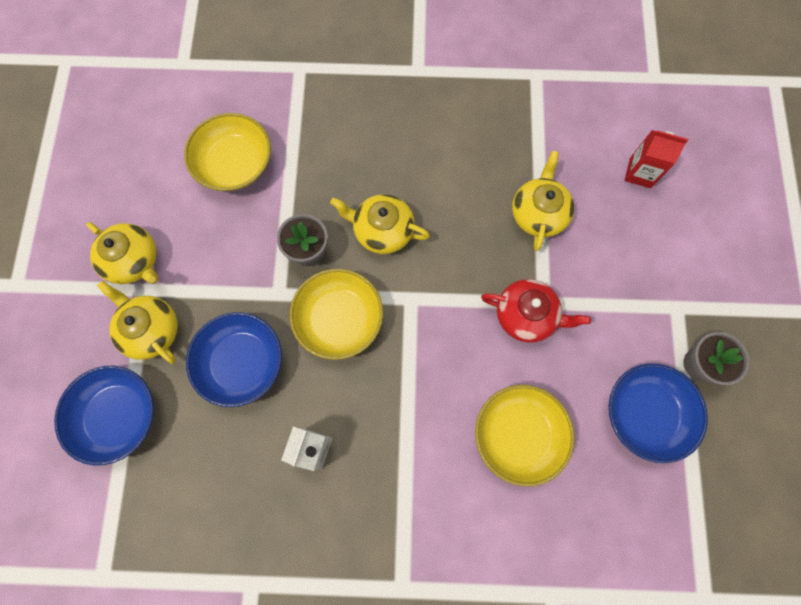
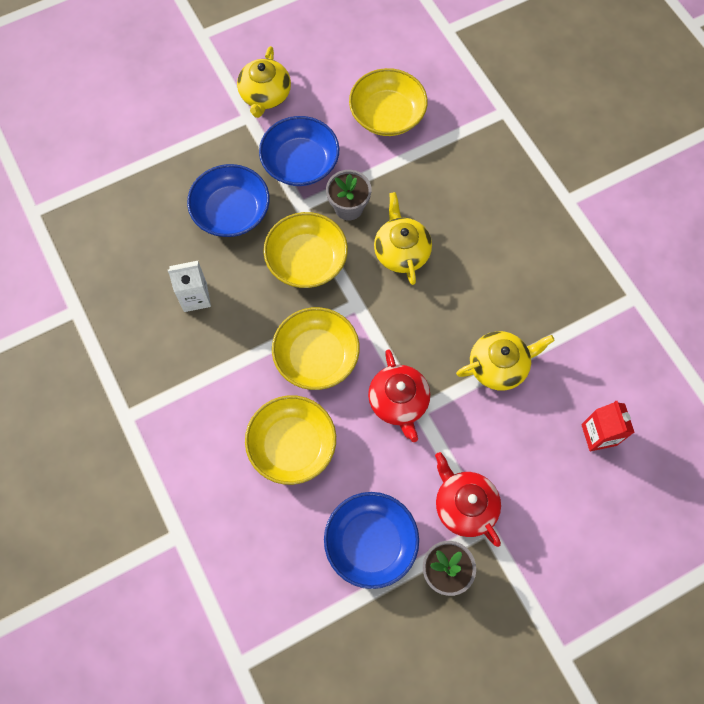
camera: 60 degrees right, 5 degrees down
blue bowl [54,366,154,466] -> blue bowl moved to [259,116,339,186]
yellow teapot [97,281,178,364] -> none
none -> yellow bowl [272,307,360,390]
none -> red teapot [435,452,501,547]

